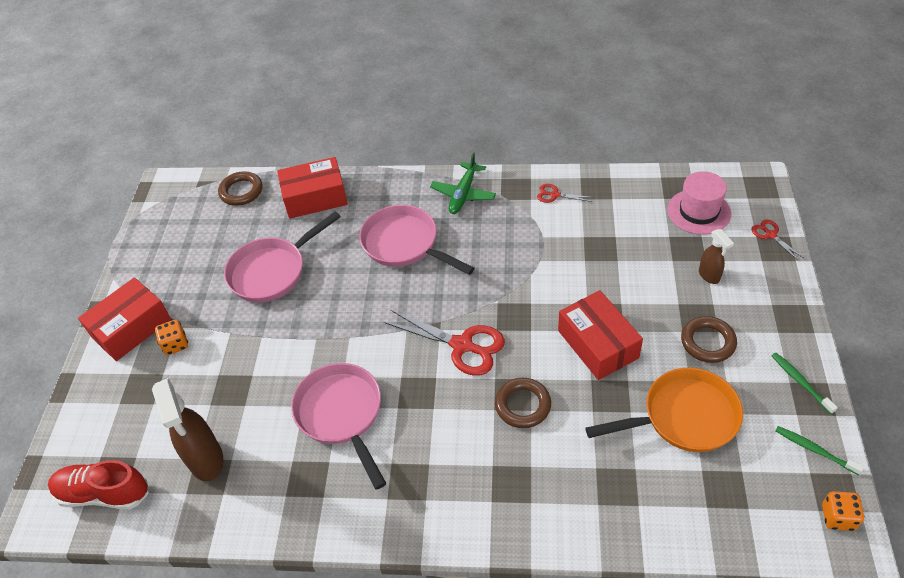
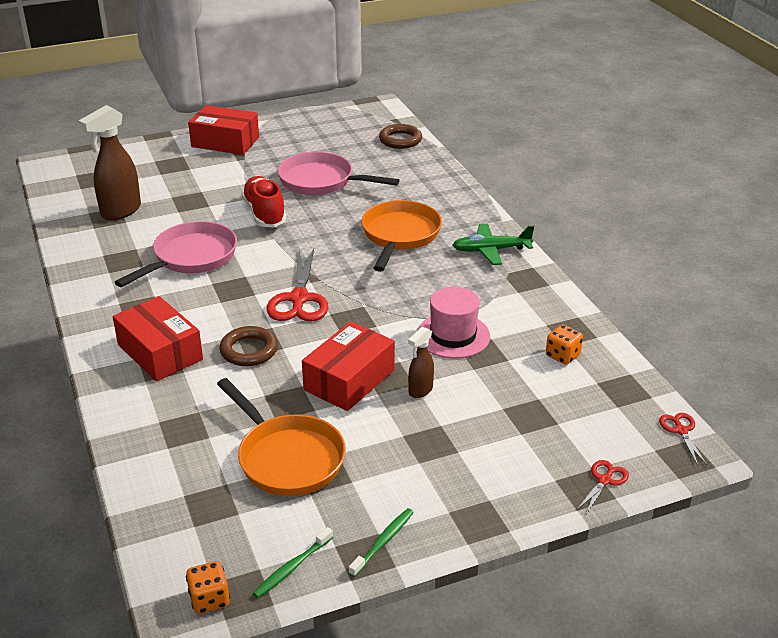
camera: 60 degrees right, 15 degrees down
red shoe [48,460,149,509] -> red shoe moved to [241,176,286,227]
orange dice [155,320,188,355] -> orange dice moved to [546,325,583,365]
red box [277,157,348,219] -> red box moved to [113,296,203,381]
pink pan [359,205,475,275] -> orange pan [361,200,442,272]
red scissors [537,184,593,203] -> red scissors moved to [659,413,707,465]
pink hat [667,171,731,235] -> pink hat moved to [417,287,490,358]
brown ring [681,316,737,363] -> none
brown spray bottle [699,229,734,284] -> brown spray bottle moved to [408,326,434,398]
green toothbrush [775,426,864,475] -> green toothbrush turned 150 degrees counterclockwise [253,527,333,598]

